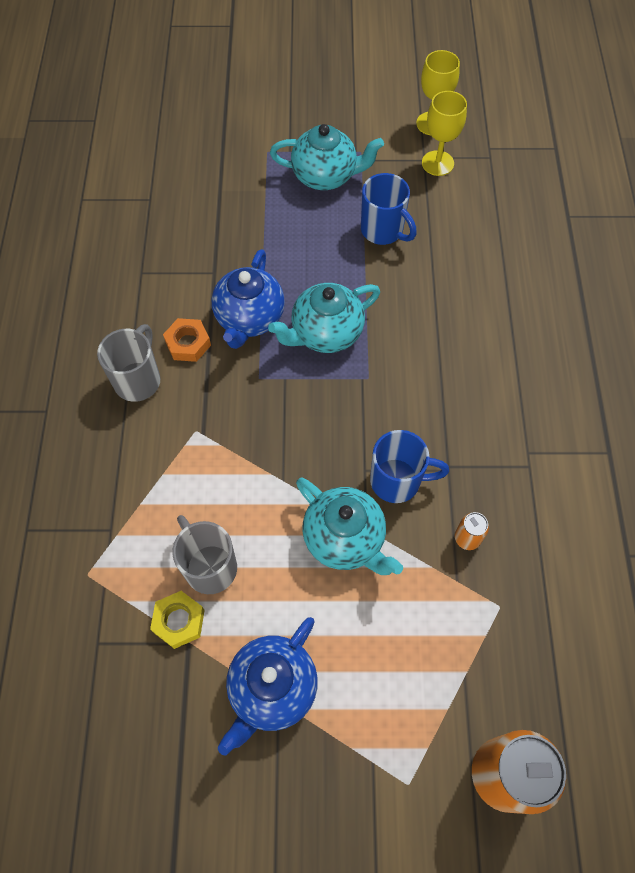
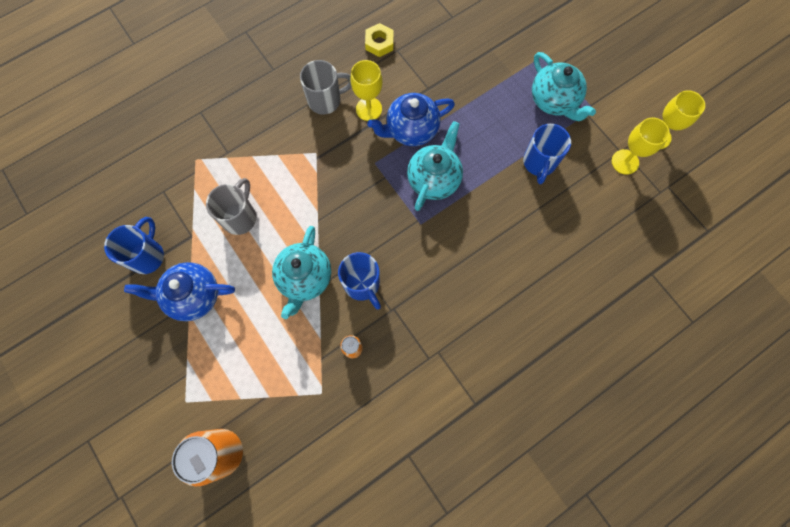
camera: 55 degrees right, 10 degrees up
yellow nut [150,591,205,649] -> yellow nut moved to [365,23,393,57]
orange nut [163,318,211,362] -> yellow goblet [351,60,382,121]
turquoise teapot [268,283,380,353] -> turquoise teapot turned 90 degrees clockwise [407,121,463,211]
none -> blue mug [104,217,164,274]

